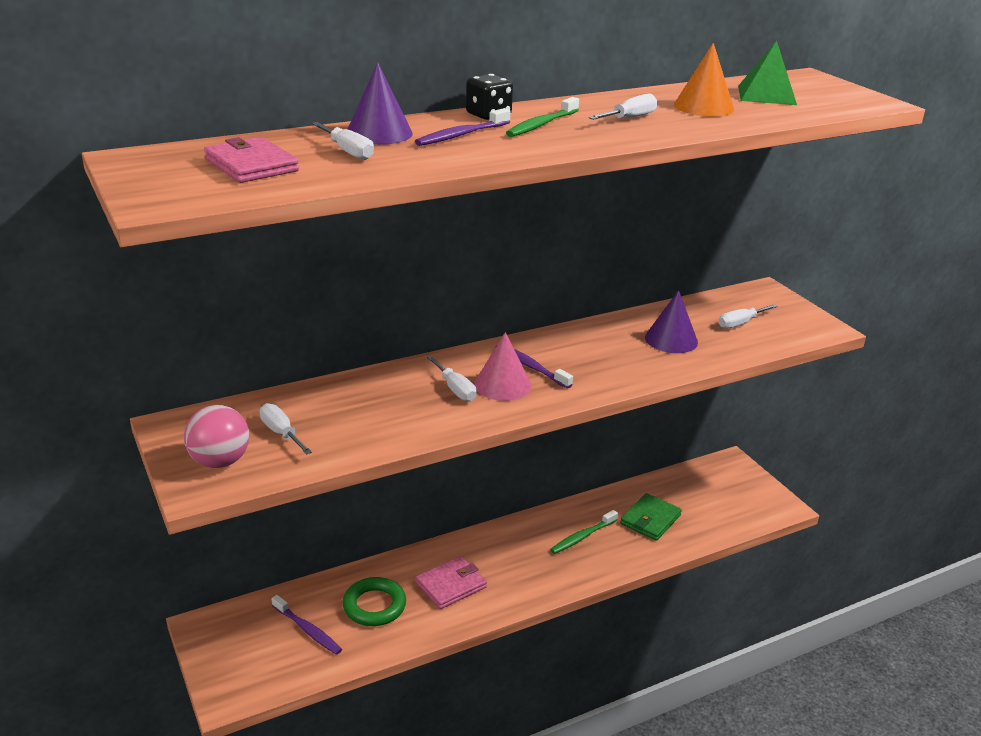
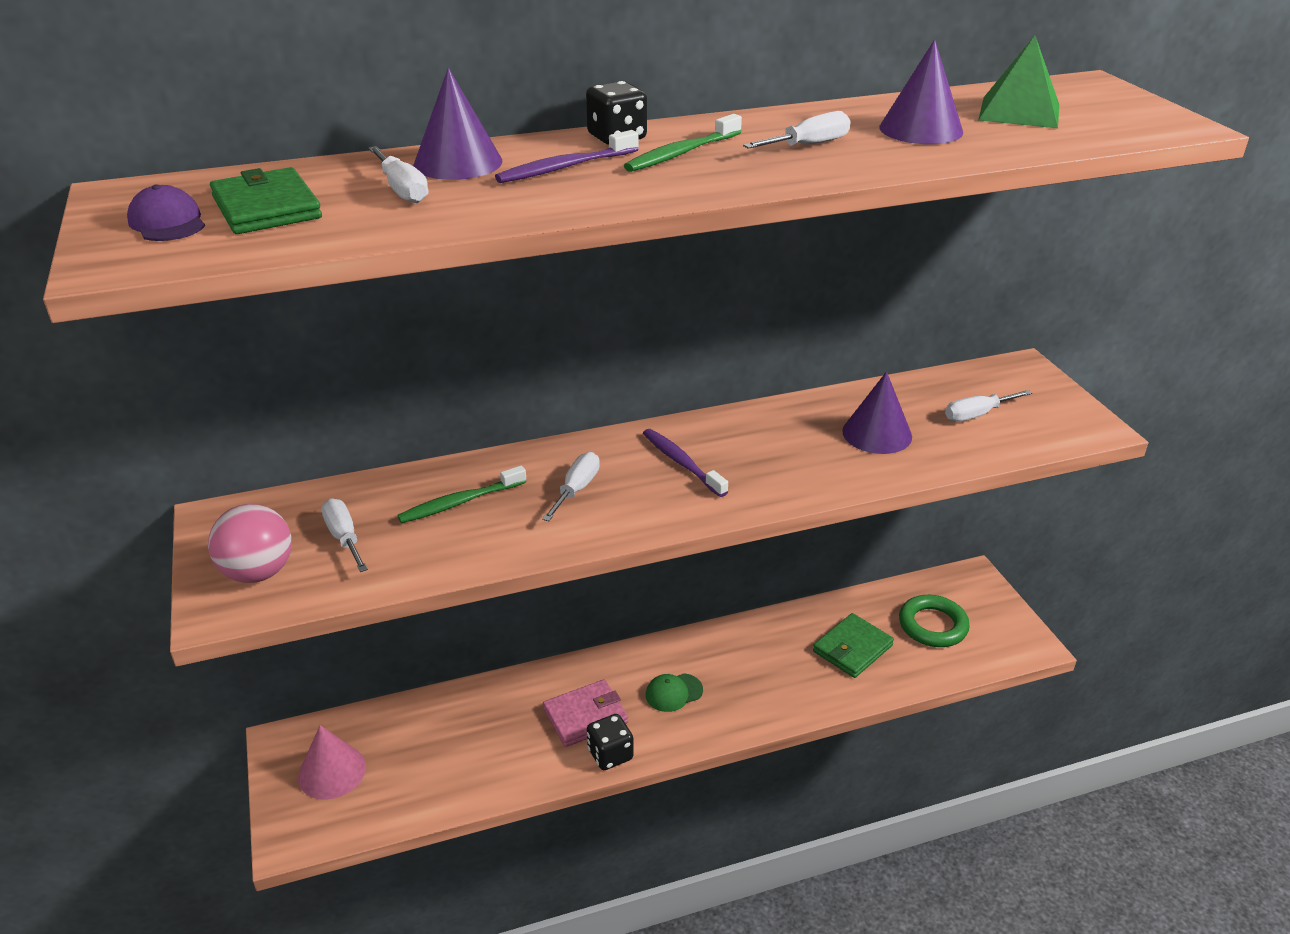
camera: 10 degrees right, 5 degrees up
pink wallet [204,137,299,183] -> green wallet [210,167,322,234]
purple toothbrush [272,595,342,655] -> none
green ring [343,577,406,626] -> green ring moved to [899,595,970,647]
white screwdriver [427,356,477,401] -> white screwdriver turned 135 degrees counterclockwise [542,452,600,521]
pink cone [474,332,532,401] -> pink cone moved to [298,725,366,800]
green toothbrush [550,510,618,554] -> green toothbrush moved to [397,466,527,523]
orange cone [674,43,734,117] -> purple cone [879,40,963,144]
none -> purple cap [127,184,205,241]
none -> black dice [587,714,634,770]
none -> green cap [646,673,703,712]

